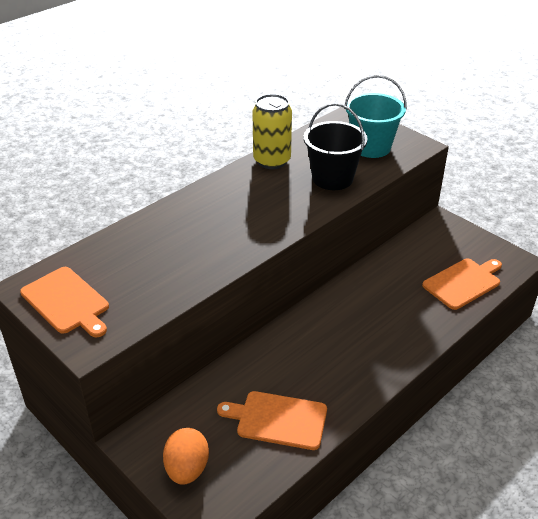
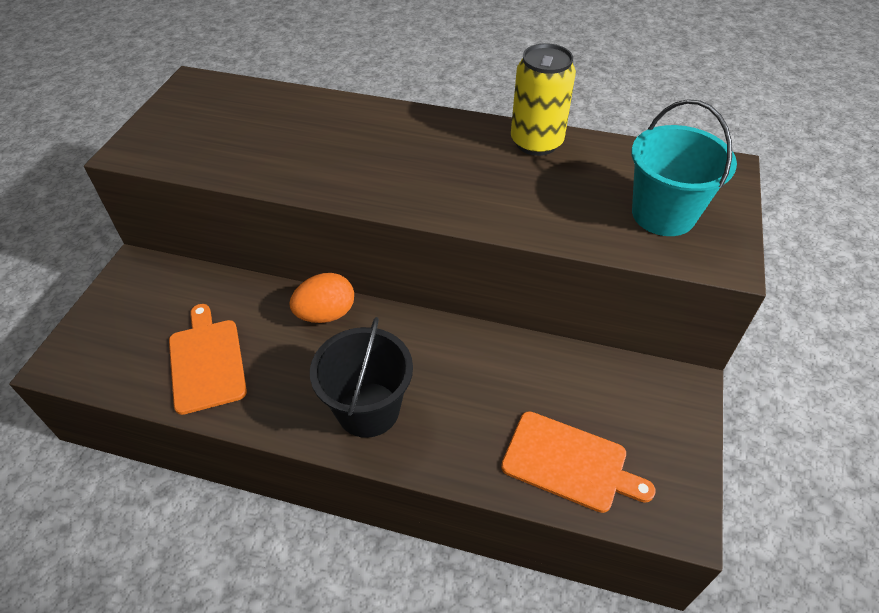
camera: 60 degrees right, 10 degrees up
orange cutting board [20,267,109,337] -> none
orange egg [163,428,209,485] -> orange egg moved to [289,273,354,323]
black bucket [304,103,368,190] -> black bucket moved to [310,317,413,438]

